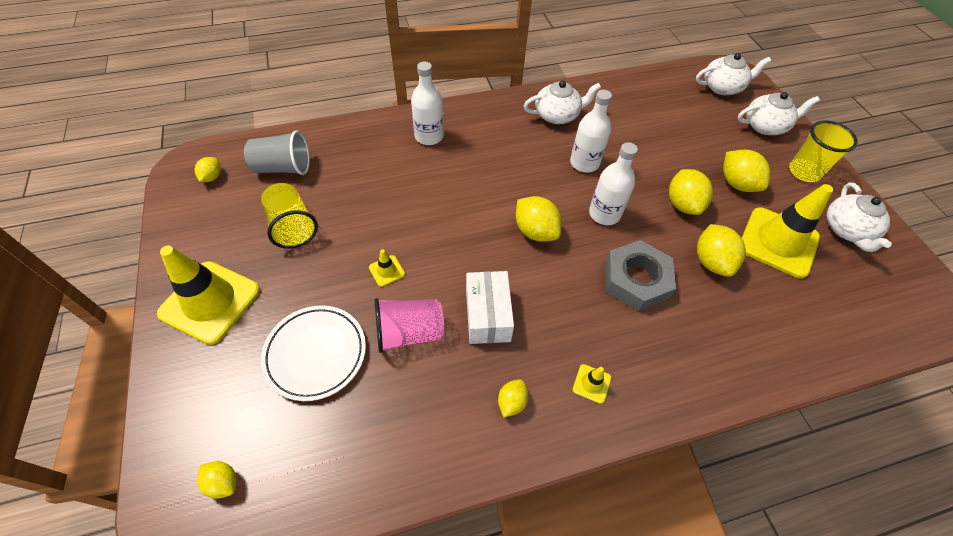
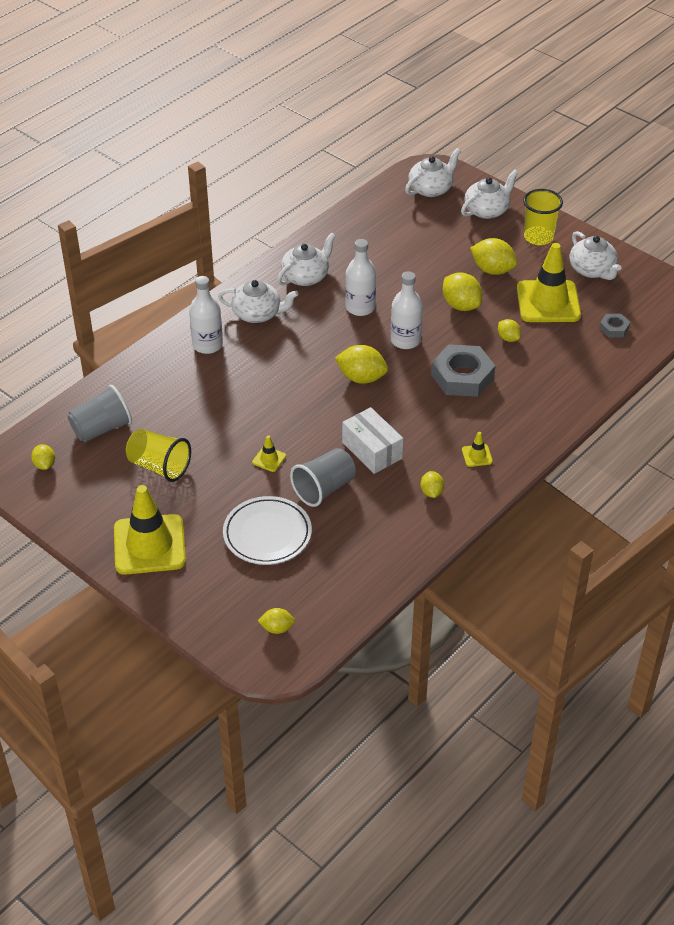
camera: 30 degrees left, 10 degrees down
pink cup [375,298,444,353] -> grey cup [290,448,356,507]
yellow lemon [697,224,746,277] -> yellow lemon [498,319,521,342], size x0.58
none -> white teapot [218,280,298,323]
none -> grey nut [599,314,630,337]

